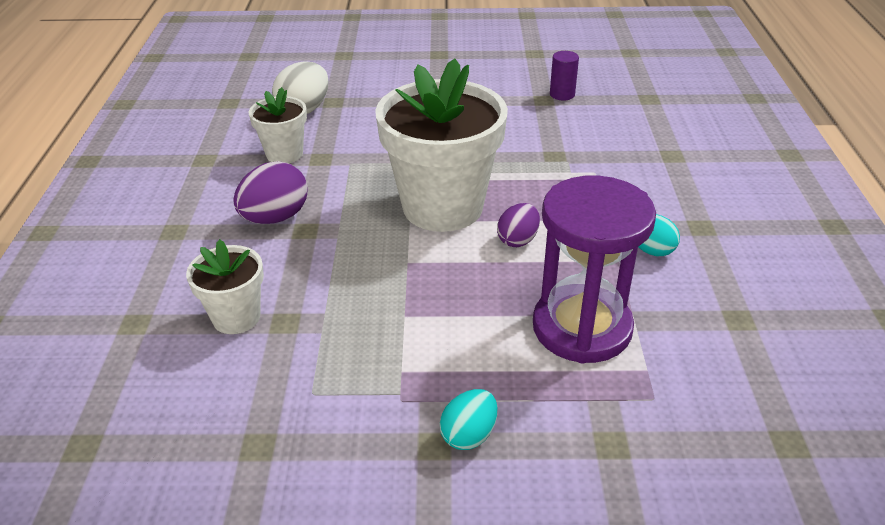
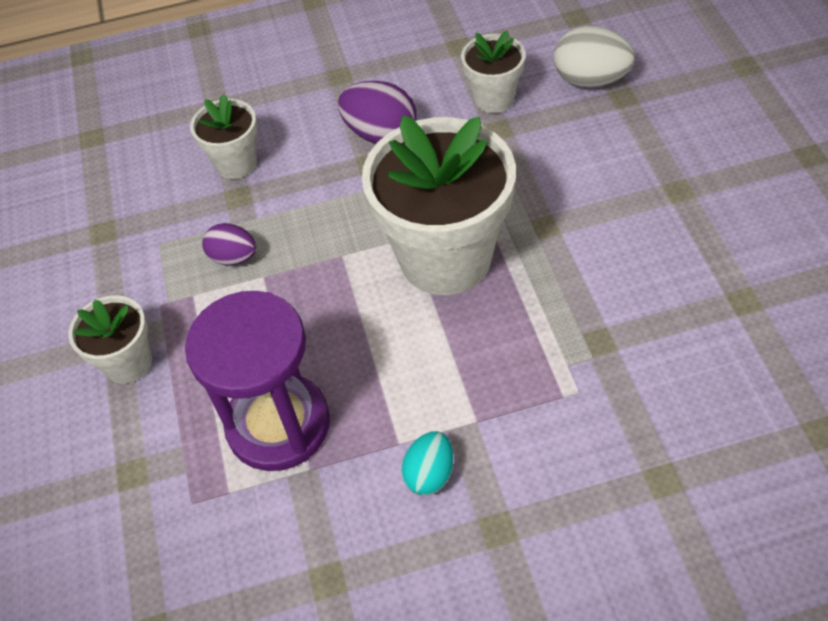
camera: 80 degrees right, 15 degrees up
turquoise egg [440,389,498,450] -> white flower pot [69,295,152,384]
purple egg [497,203,540,247] -> purple egg moved to [202,223,256,266]
purple cylinder [550,51,579,100] -> none

